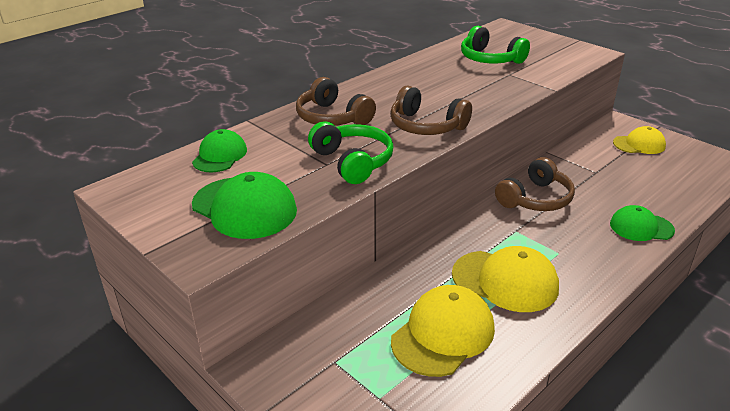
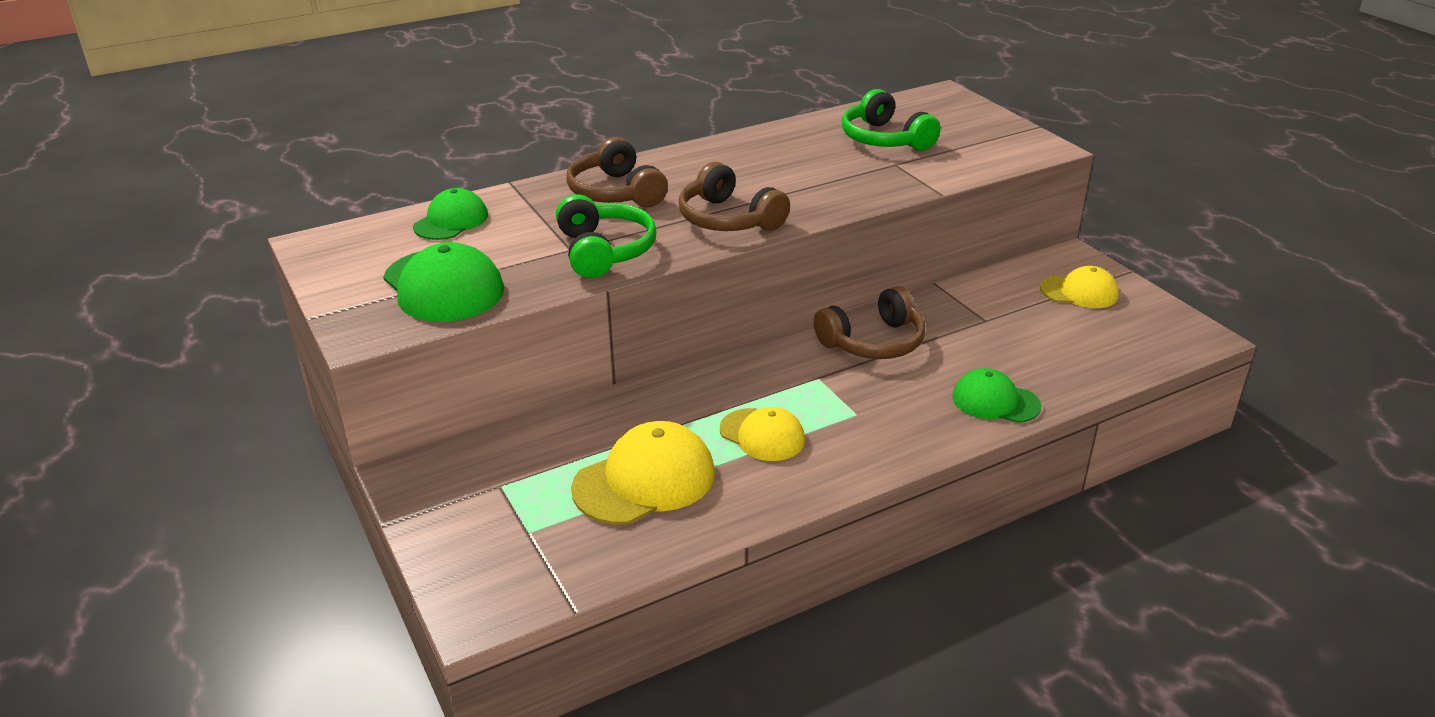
camera: 15 degrees right, 0 degrees up
yellow cap [452,246,559,312] -> yellow cap [720,407,805,461], size x0.64

